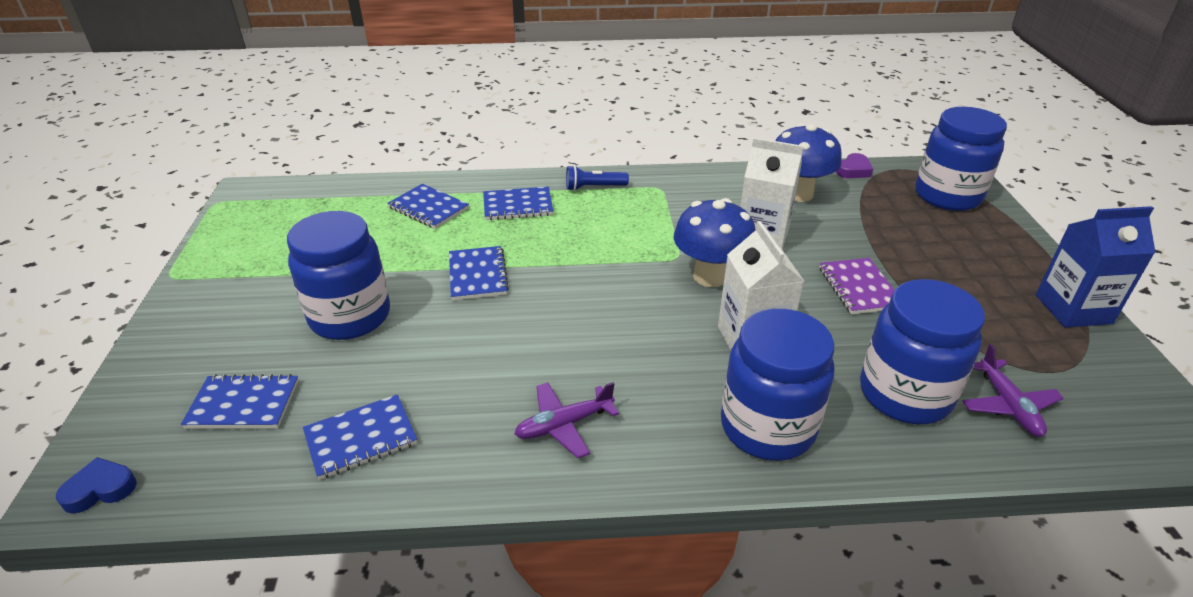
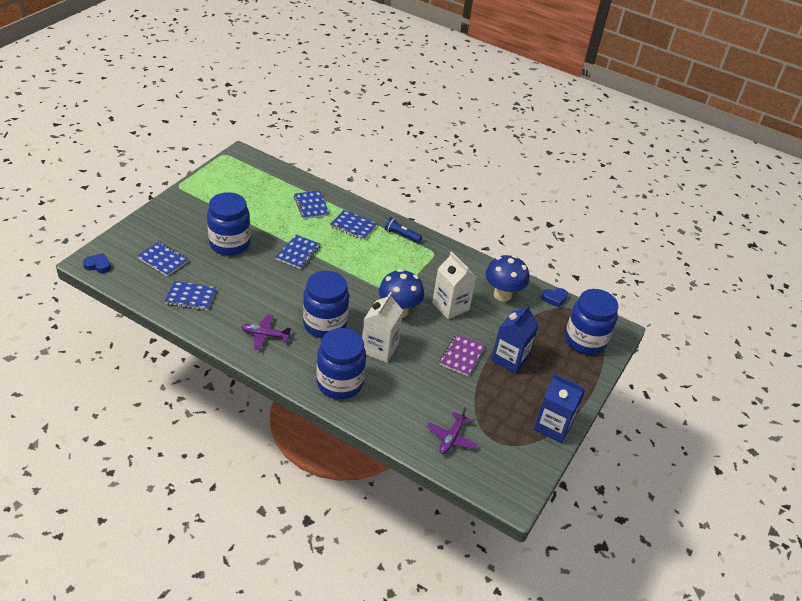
camera: 30 degrees right, 5 degrees up
purple heart [836,153,873,178] -> blue heart [542,288,568,308]
blue jar [860,279,985,424] -> blue jar moved to [303,271,349,338]
none -> blue carton [491,305,539,374]

